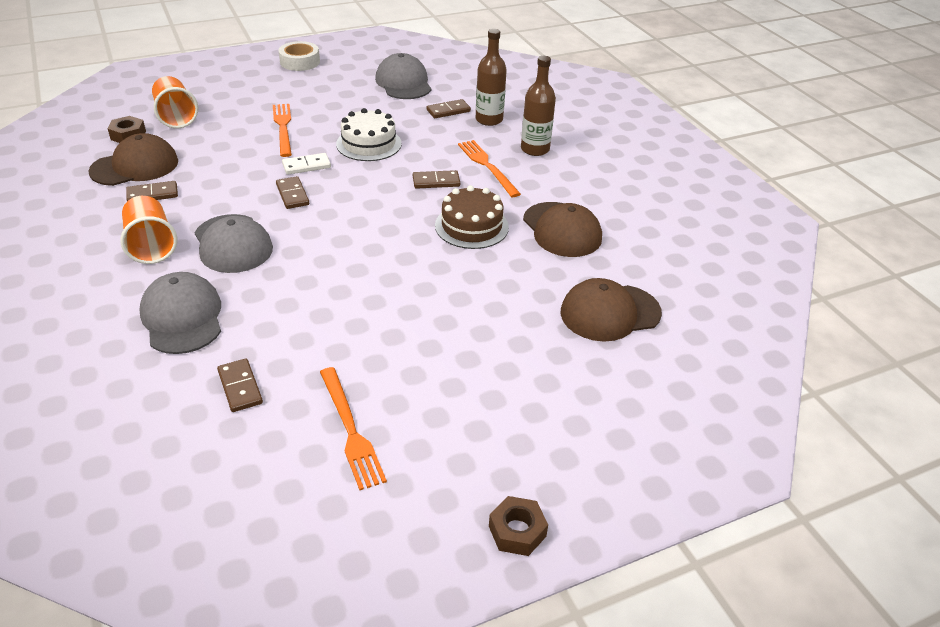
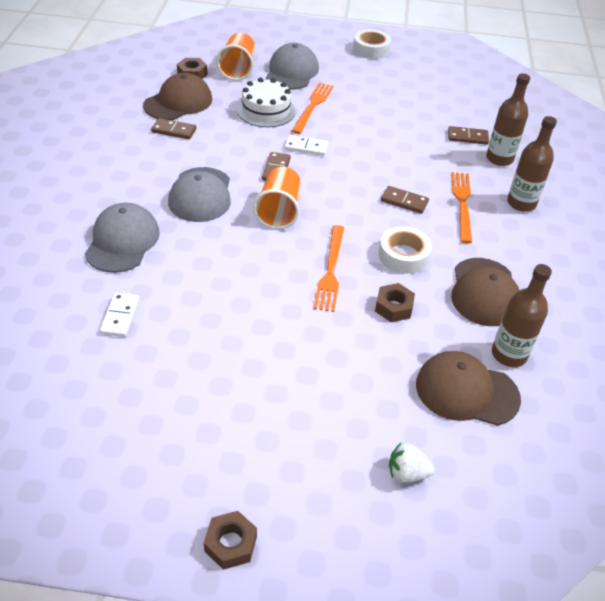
camera: 30 degrees right, 5 degrees up
brown cap [88,133,178,186] -> brown cap turned 45 degrees counterclockwise [143,73,212,120]
orange cup [120,196,178,264] -> orange cup moved to [253,167,301,229]
brown domino [217,358,263,412] -> white domino [100,292,140,337]
orange fork [320,367,387,490] -> orange fork moved to [314,225,344,312]
white cake [336,108,402,161] -> white cake moved to [237,78,296,127]
grey cap [375,53,431,99] -> grey cap moved to [266,43,319,90]
brown cake [435,185,509,249] -> white tape [379,226,432,274]
none -> brown nut [375,283,415,322]
none -> white strawberry [389,443,435,483]
none -> brown bottle [492,264,552,367]

